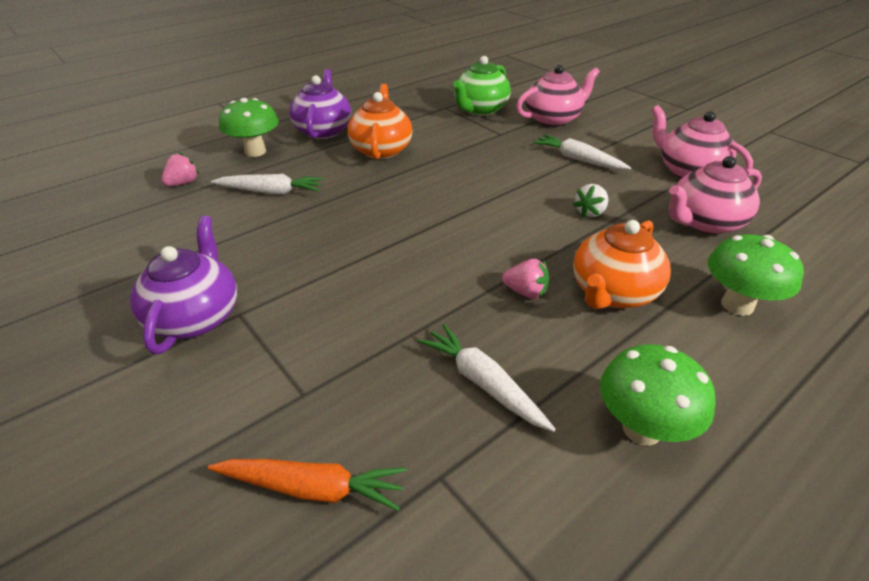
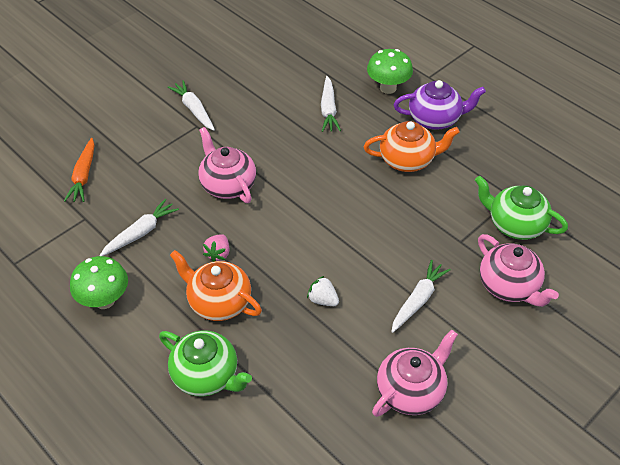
camera: 85 degrees right, 10 degrees up
purple teapot [130,216,237,354] -> white carrot [167,80,215,131]
pink strawberry [162,152,199,186] -> none
pink teapot [669,156,762,235] -> pink teapot moved to [198,127,256,203]
green mushroom [708,234,804,316] -> green teapot [159,331,252,396]

